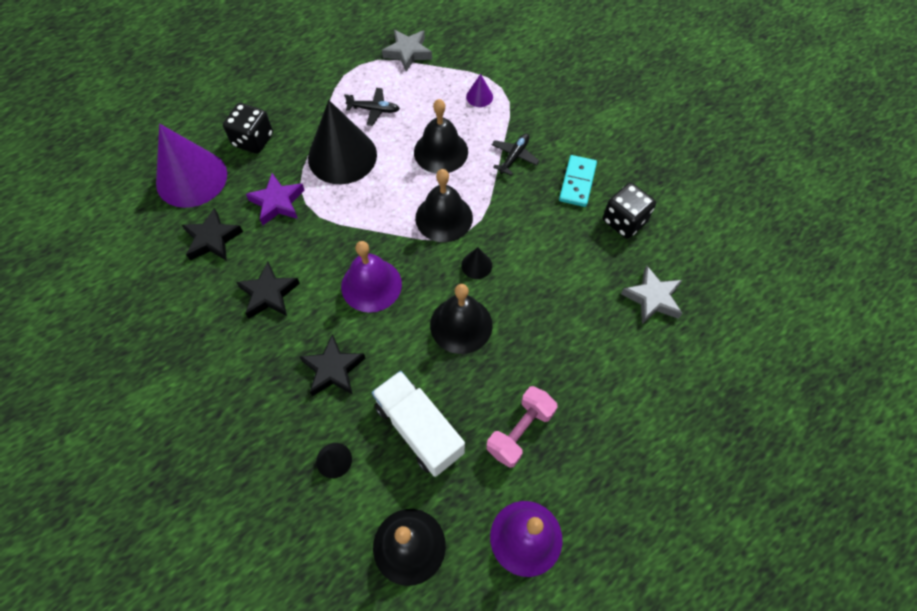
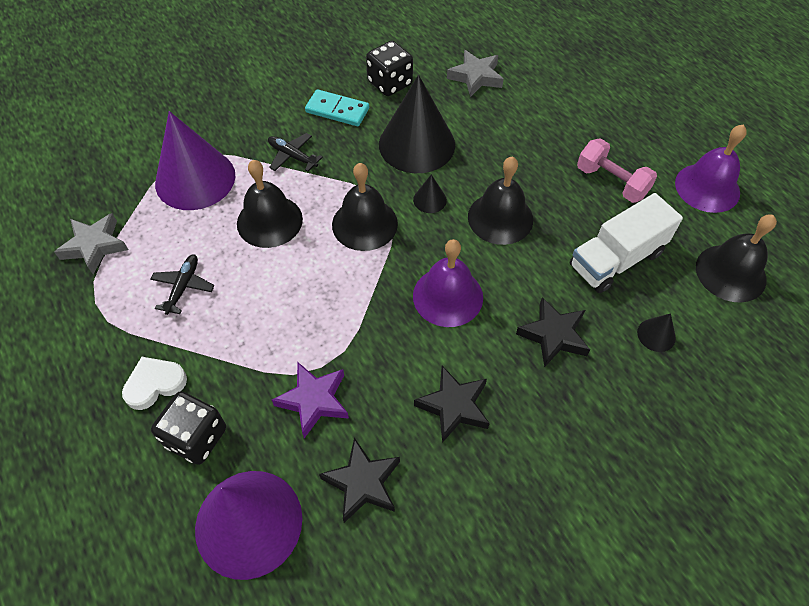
camera: 85 degrees left, 5 degrees down
black cone [308,100,377,184] -> black cone moved to [379,75,455,173]
purple cone [466,74,493,107] -> purple cone [155,111,235,210], size x2.43
none -> white heart [122,357,187,410]

